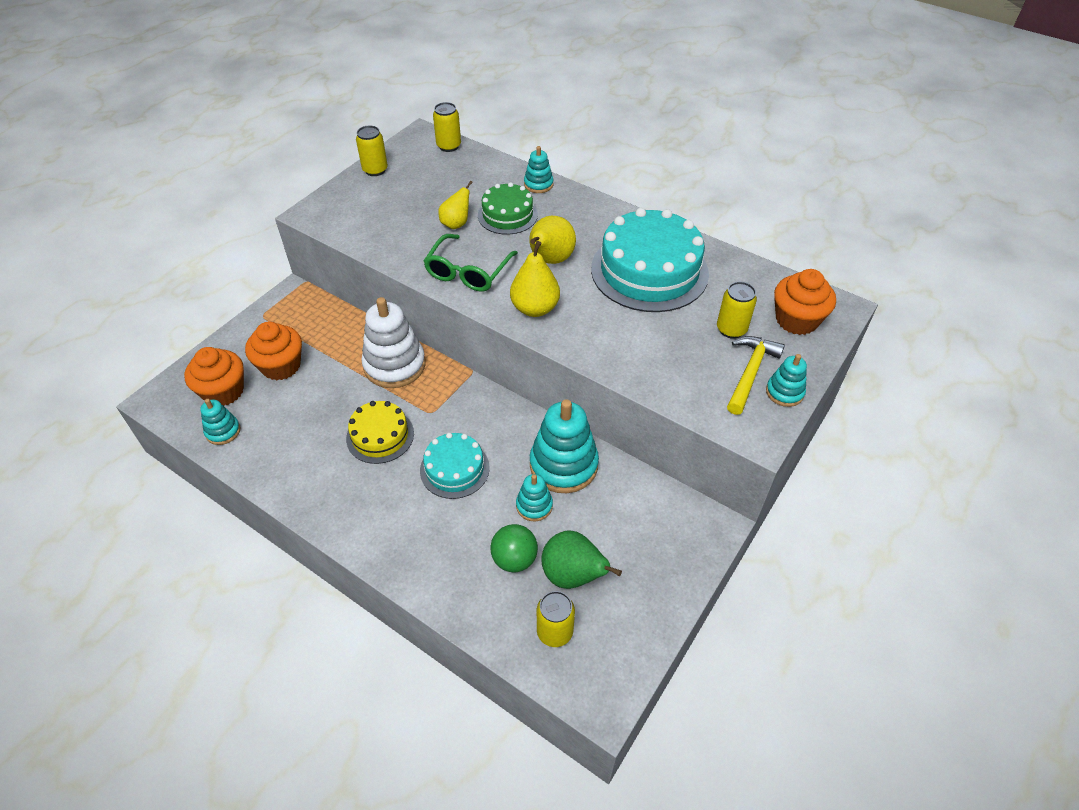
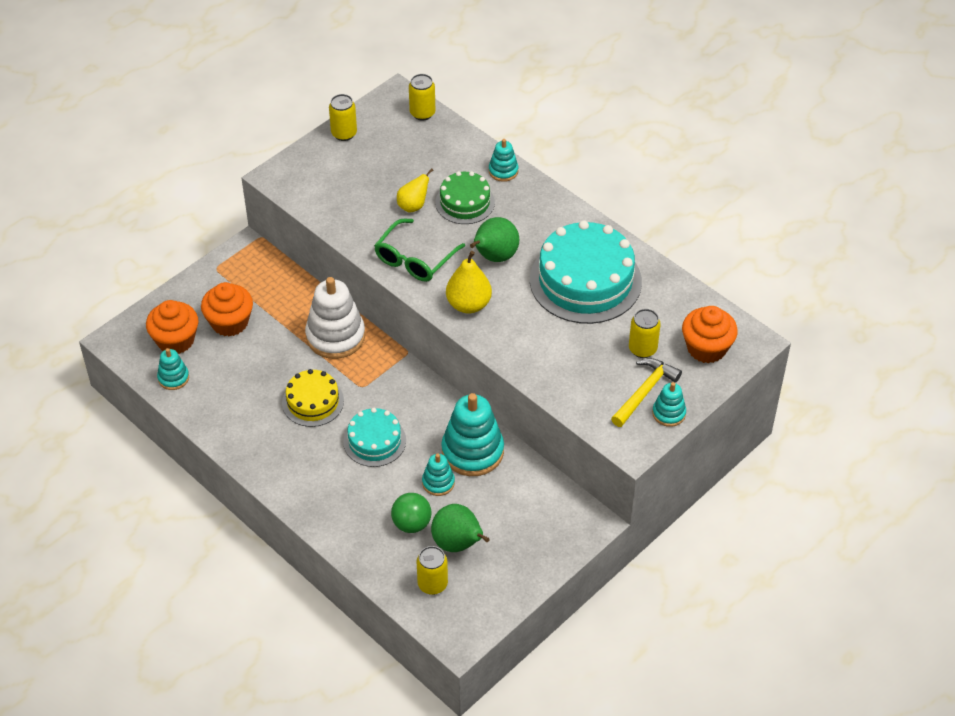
camera: 10 degrees right, 0 degrees up
yellow pear [529,216,576,264] -> green pear [470,217,519,262]

